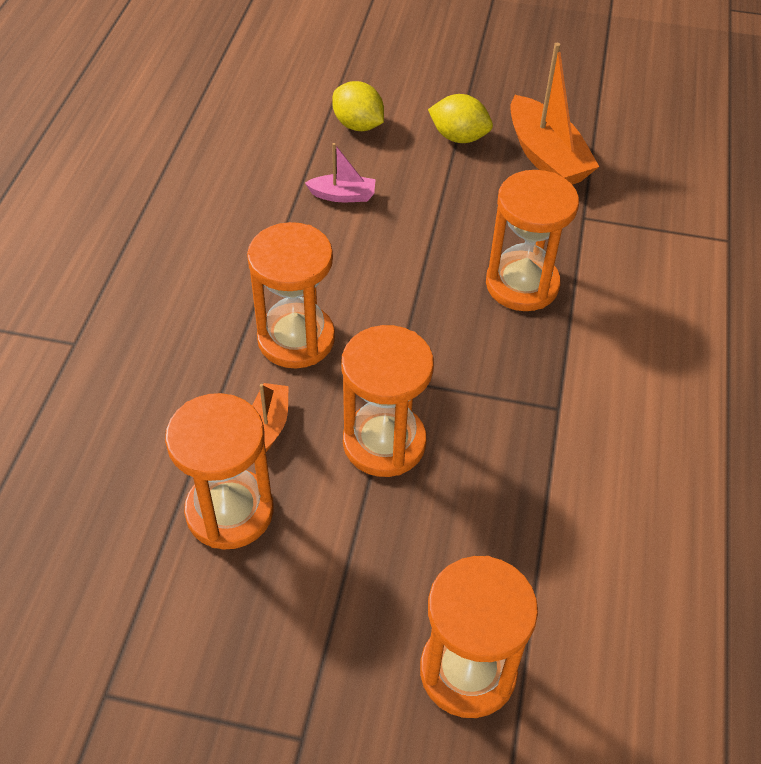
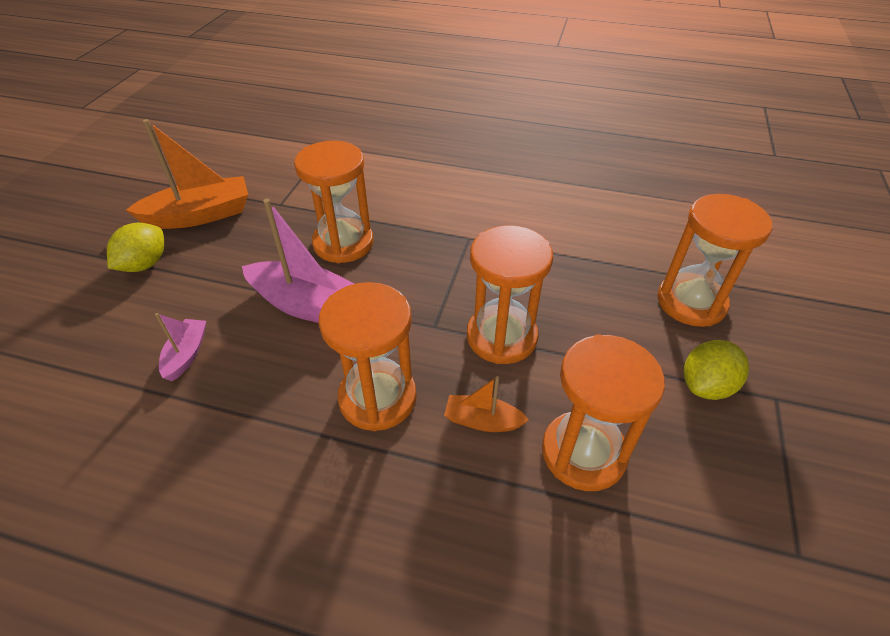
camera: 85 degrees left, 5 degrees down
yellow lemon [332,81,384,131] -> yellow lemon moved to [684,340,749,400]
none -> pink boat [242,199,354,323]

